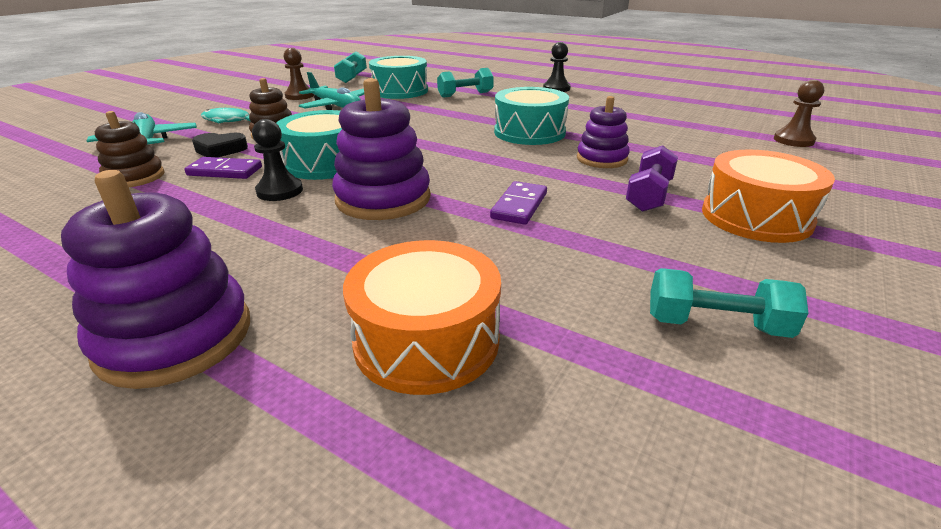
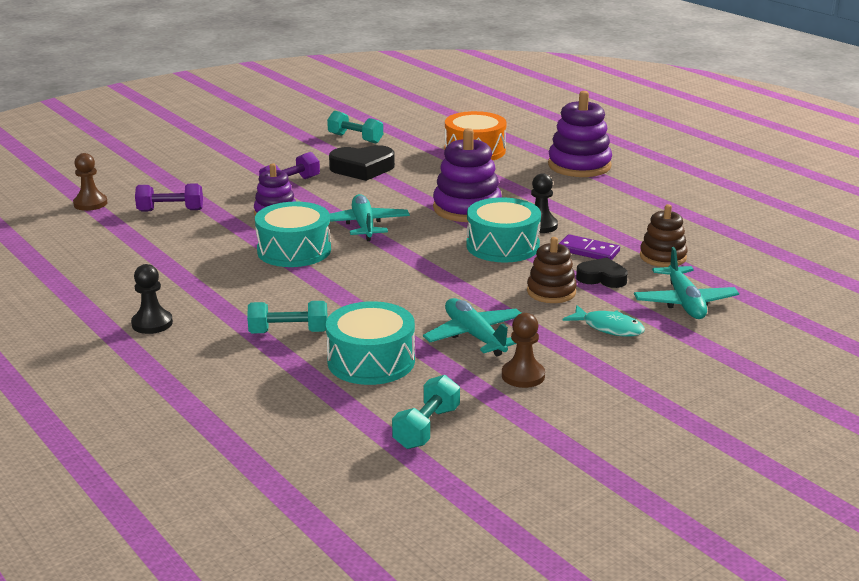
camera: 160 degrees left, 5 degrees down
purple domino [490,181,547,225] -> none
orange drum [702,150,835,243] -> none
none -> purple dumbbell [135,183,203,212]
none -> black heart [329,145,395,181]
none -> turquoise plane [330,194,410,241]

